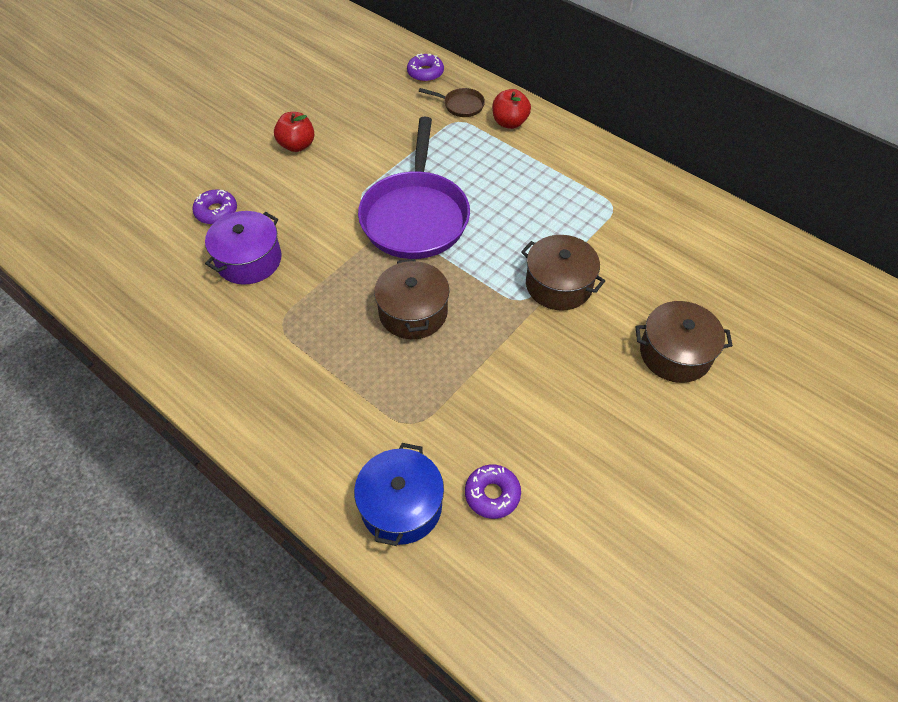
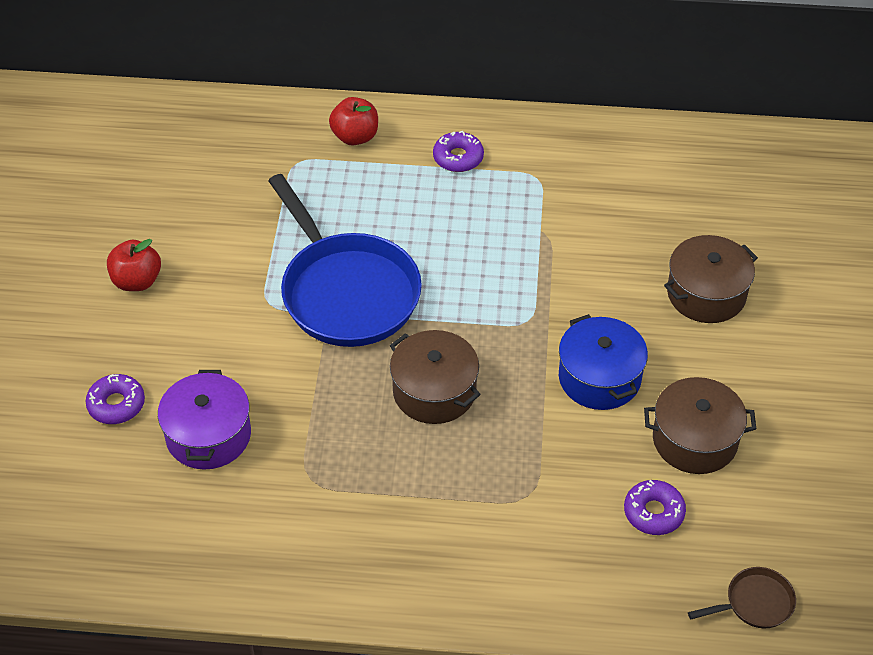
camera: 35 degrees left, 5 degrees down
blue pot [354,443,444,546] -> blue pot moved to [559,314,648,410]
purple pan [358,117,470,259] -> blue pan [268,174,422,347]
purple donut [407,53,444,82] -> purple donut moved to [433,131,484,172]
brown pan [419,88,485,117] -> brown pan moved to [688,567,796,628]
brown pot [521,235,605,311] -> brown pot moved to [644,377,756,474]

